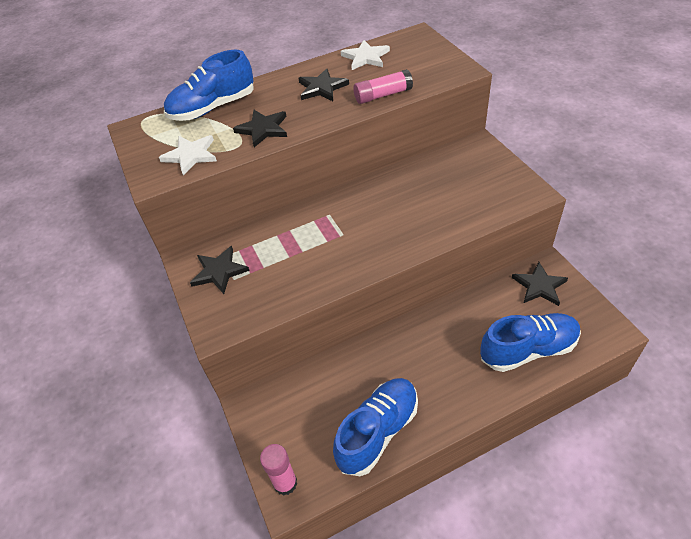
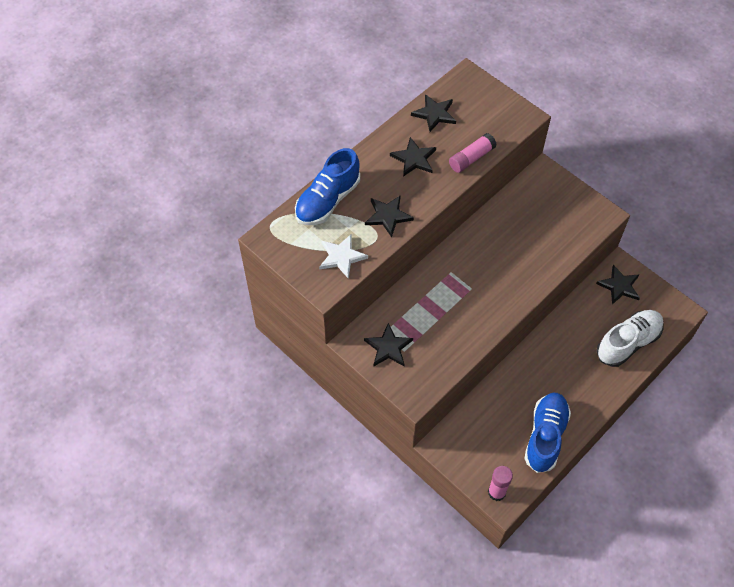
camera: 25 degrees left, 10 degrees up
white star [341,40,390,70] -> black star [411,94,456,132]
blue shoe [480,313,581,372] -> white shoe [596,310,664,367]

